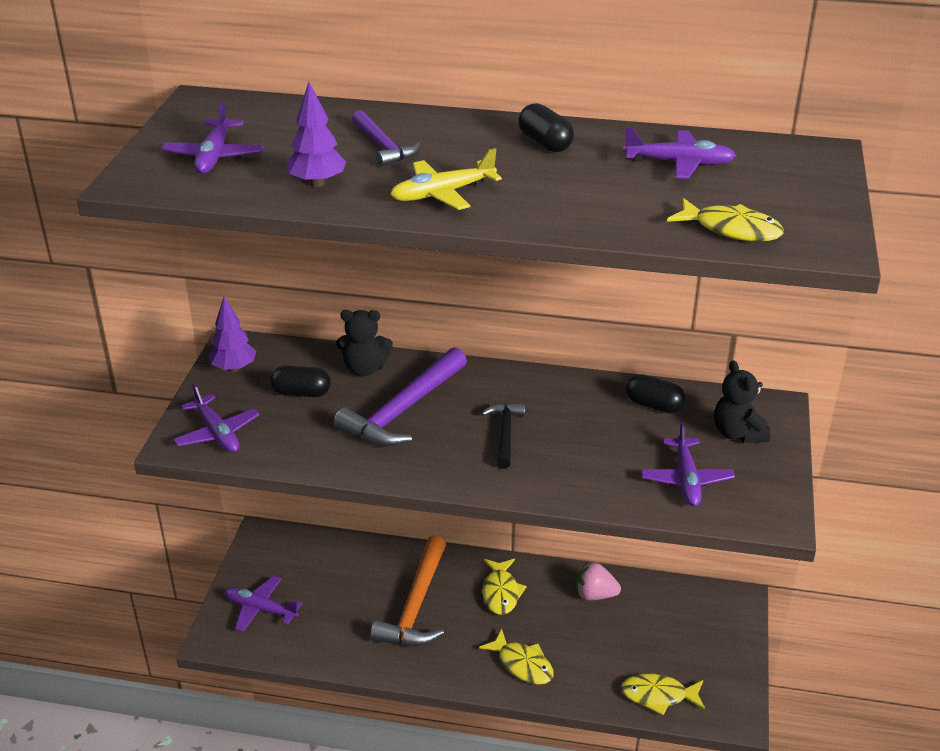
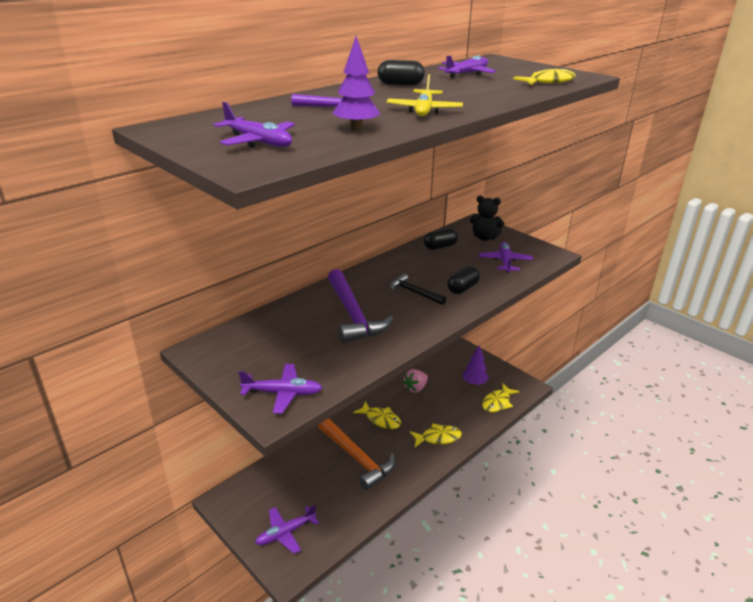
camera: 55 degrees left, 5 degrees down
purple tree [208,297,256,372] -> purple tree moved to [463,345,489,385]
black capsule [270,365,331,397] -> black capsule moved to [447,266,480,294]
black teddy bear [336,310,393,376] -> none
purple plane [641,422,735,506] -> purple plane turned 120 degrees counterclockwise [479,242,533,273]

